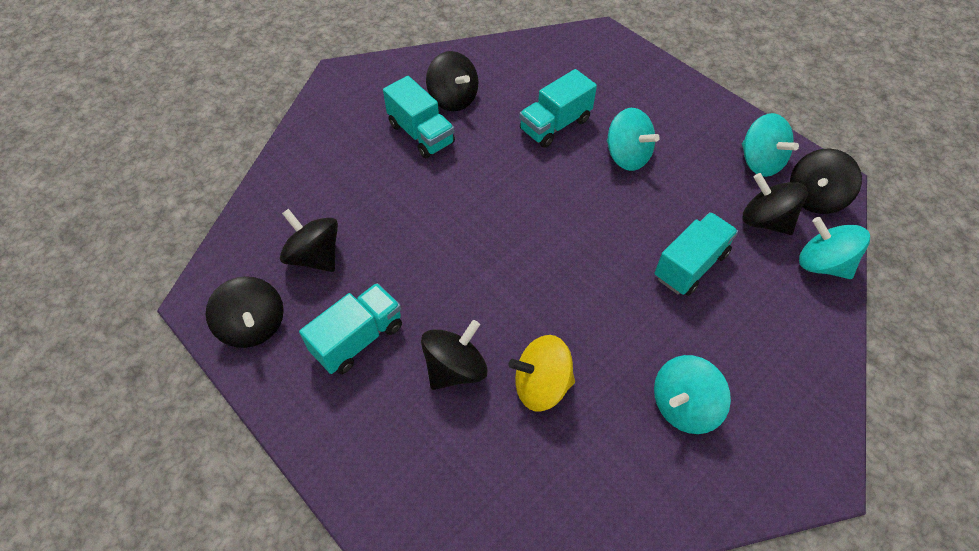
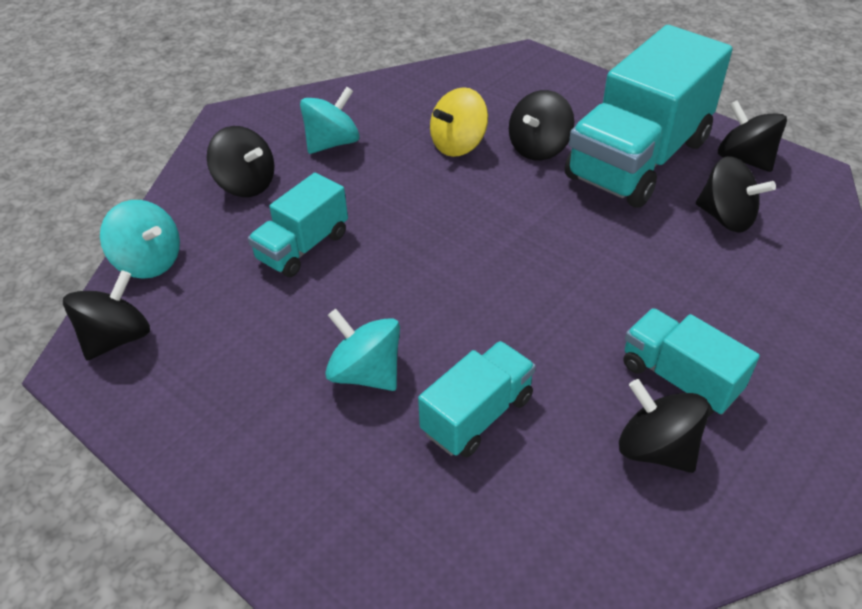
camera: 175 degrees right, 10 degrees down
turquoise truck [299,283,402,374] -> turquoise truck [565,25,733,208], size x1.96
yellow spinning top [509,335,575,411] -> yellow spinning top turned 150 degrees clockwise [430,87,488,157]
turquoise spinning top [742,113,799,177] -> none
black spinning top [743,173,808,235] -> black spinning top moved to [207,126,274,197]

